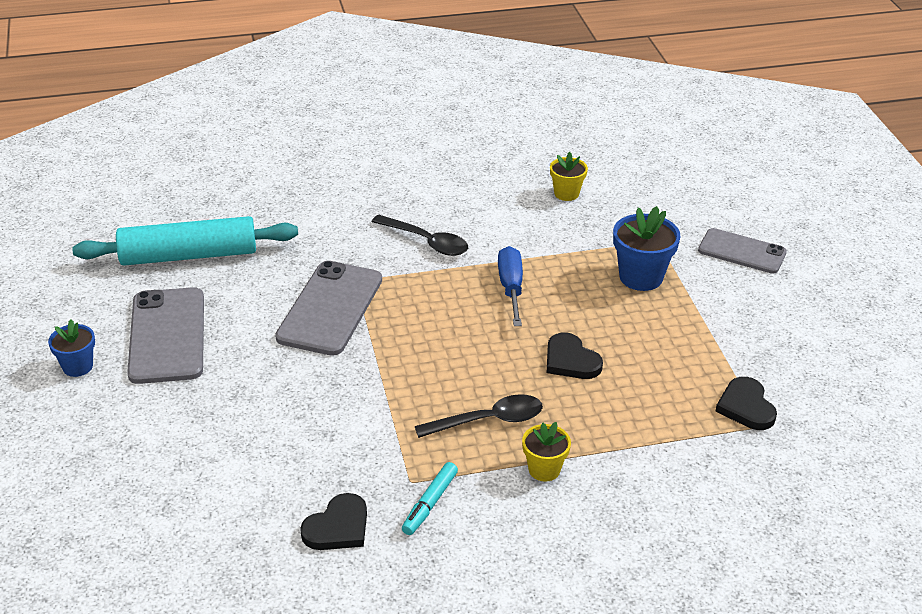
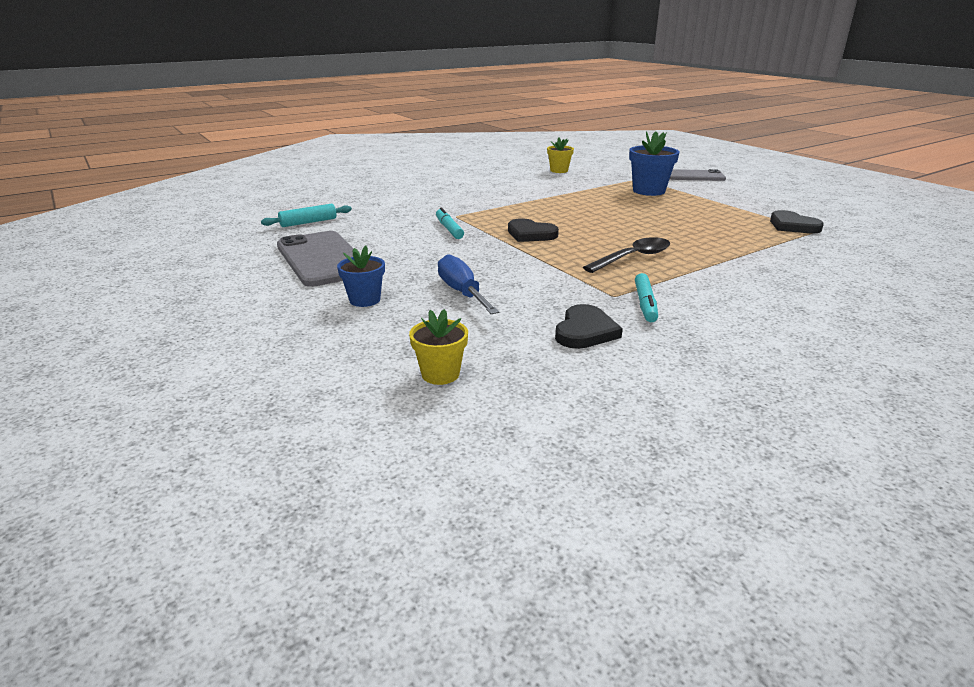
camera: 20 degrees left, 10 degrees down
blue flower pot [48,320,95,377] -> blue flower pot moved to [337,245,385,307]
turquoise rolling pin [72,216,298,266] -> turquoise rolling pin [261,204,352,227], size x0.48
grey phone [275,261,382,356] -> turquoise marker [436,207,464,239]
black spoon [371,215,468,256] -> none
blue screwdriver [498,246,523,326] -> blue screwdriver moved to [438,254,499,314]
yellow flower pot [522,422,571,482] -> yellow flower pot moved to [409,309,468,385]
black heart [547,332,603,379] -> black heart moved to [508,218,559,242]

